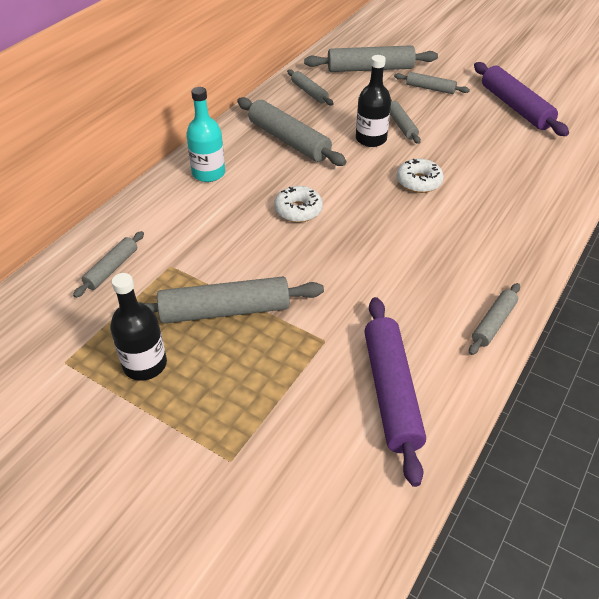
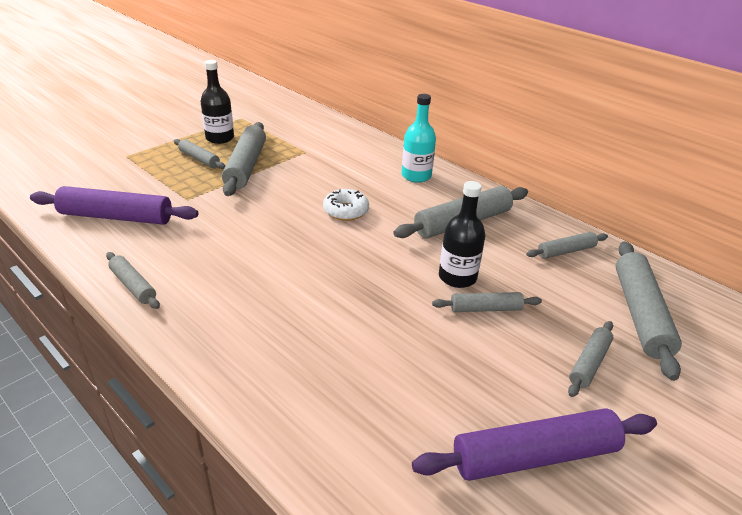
camera: 100 degrees right, 10 degrees down
grey rolling pin [73,231,144,298] -> grey rolling pin moved to [174,139,225,169]
white donut [397,159,444,193] -> none

